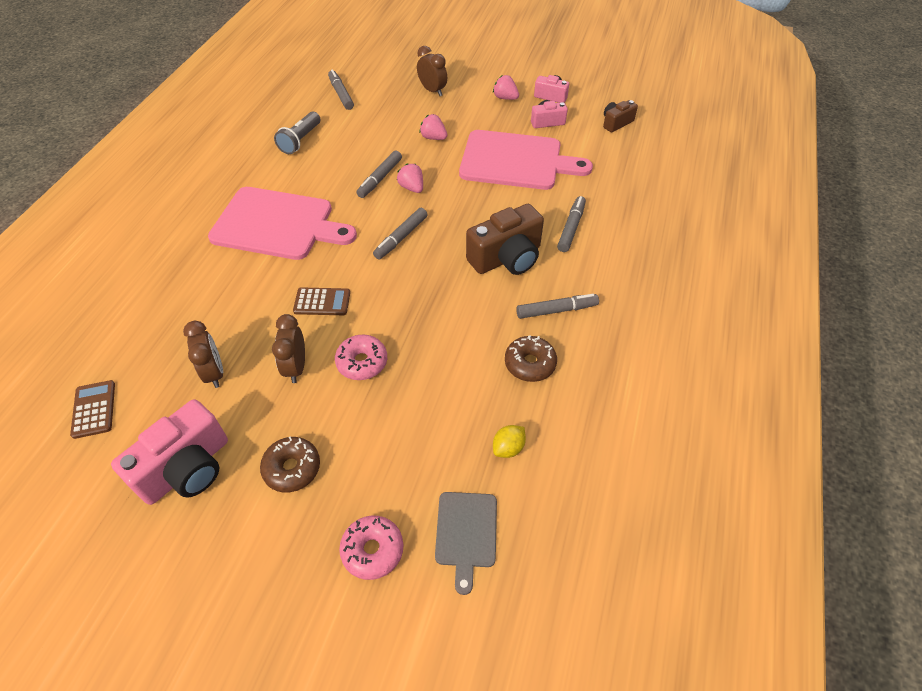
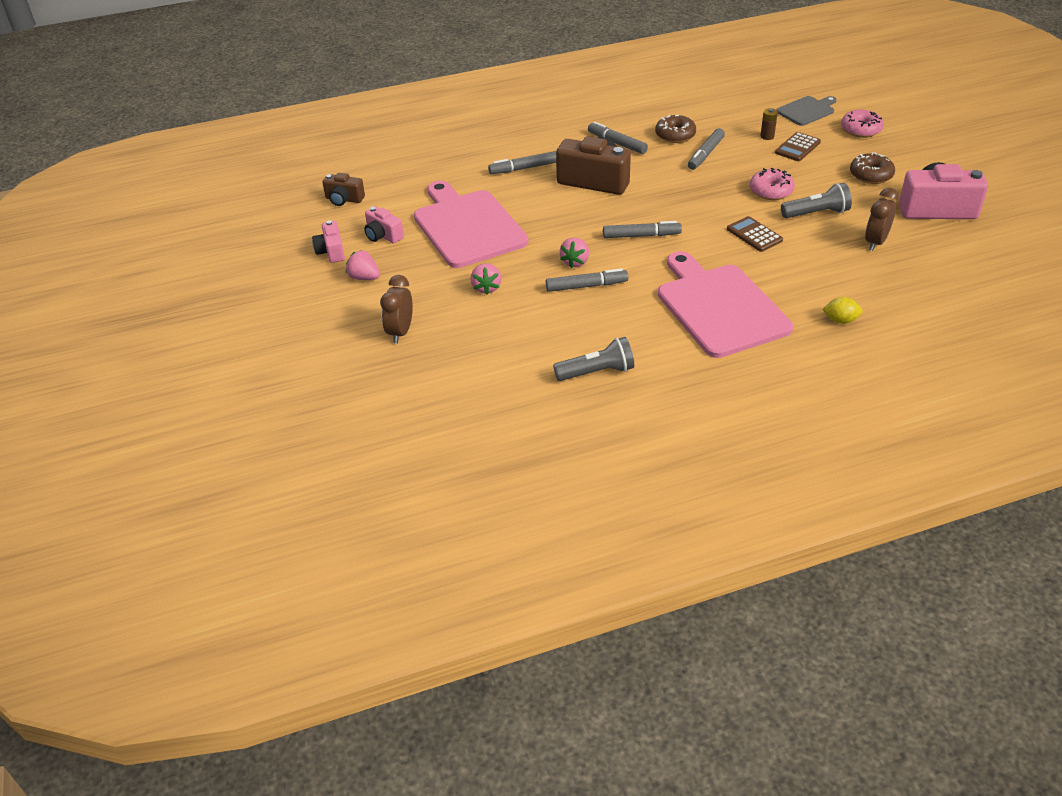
camera: 125 degrees left, 10 degrees down
brown calculator [70,380,115,439] -> brown calculator moved to [775,132,821,161]
brown clock [272,314,305,383] -> grey flashlight [781,183,852,218]
grey marker [328,69,354,110] -> grey marker moved to [688,128,725,170]
pink strawberry [493,75,519,100] -> pink strawberry turned 120 degrees clockwise [346,250,380,280]
yellow lemon [493,425,526,458] -> yellow lemon moved to [823,297,863,324]
none -> brown battery [760,108,778,140]

